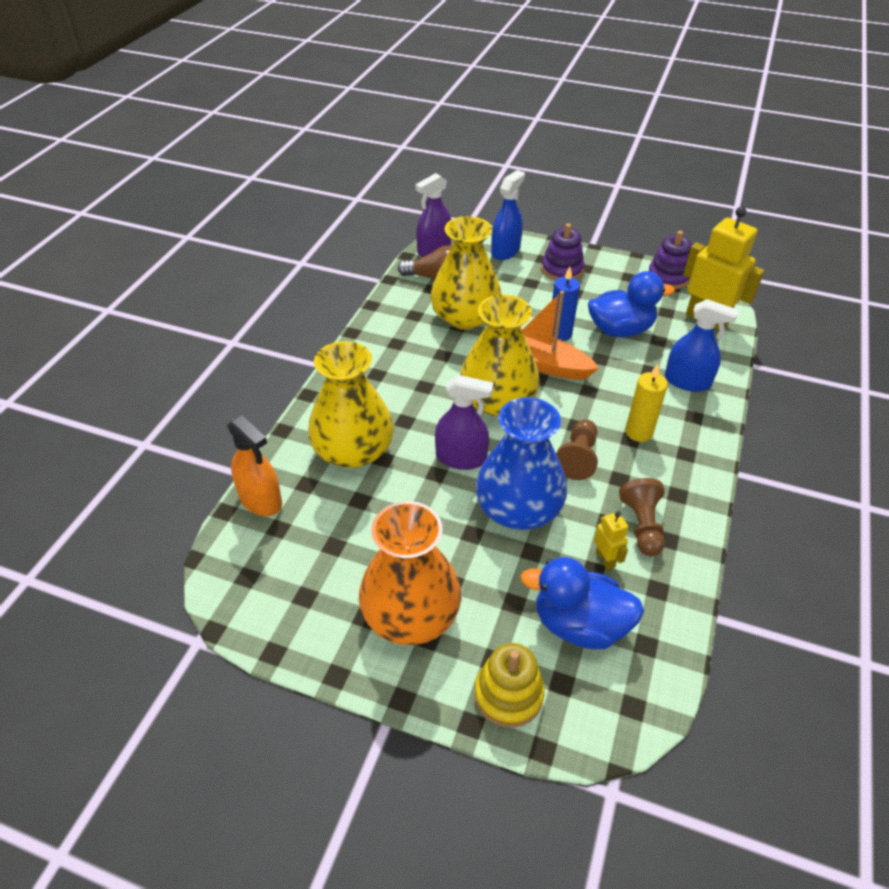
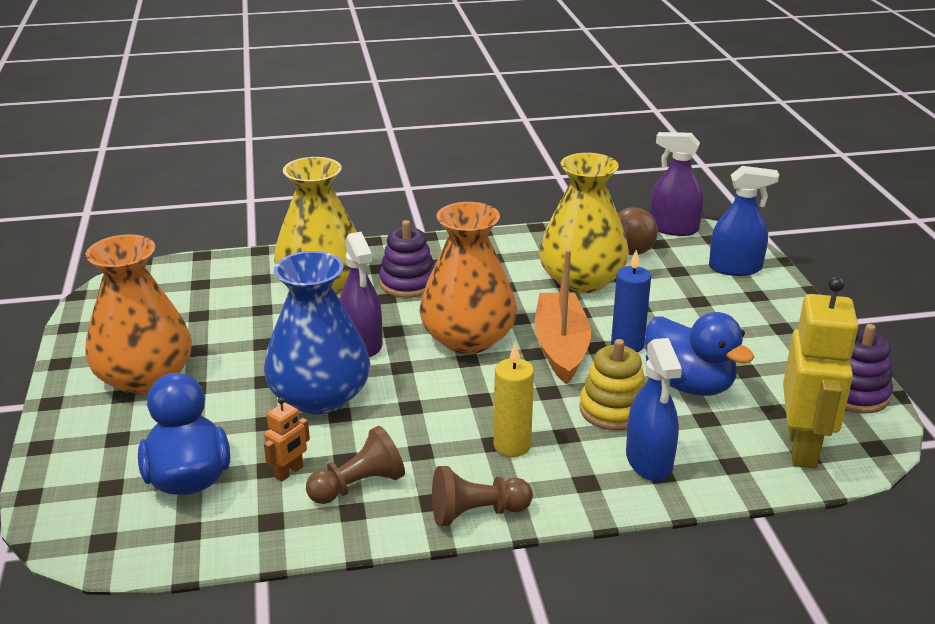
camera: 60 degrees right, 15 degrees down
orange spray bottle [227,415,282,516] -> none
yellow vase [460,294,539,416] -> orange vase [419,202,517,354]
yellow stacking toy [475,643,545,728] -> yellow stacking toy moved to [580,339,645,430]
purple stacking toy [541,223,584,281] -> purple stacking toy moved to [379,220,434,298]
brown pawn [556,419,598,480] -> brown pawn moved to [432,466,533,526]
yellow robot [594,512,628,570] -> orange robot [264,397,310,482]

